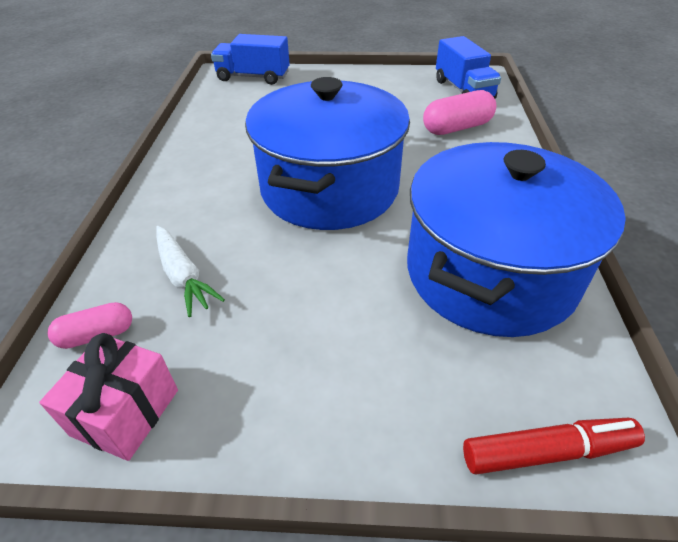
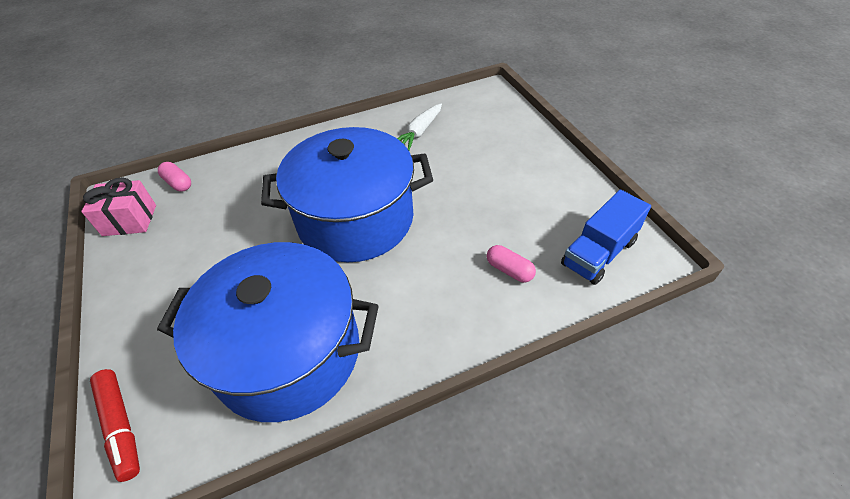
camera: 65 degrees right, 5 degrees up
white carrot [156,226,225,317] -> white carrot moved to [397,104,442,150]
blue truck [211,34,290,85] -> none
pink capsule [423,90,496,135] -> pink capsule [487,245,536,282], size x0.62

